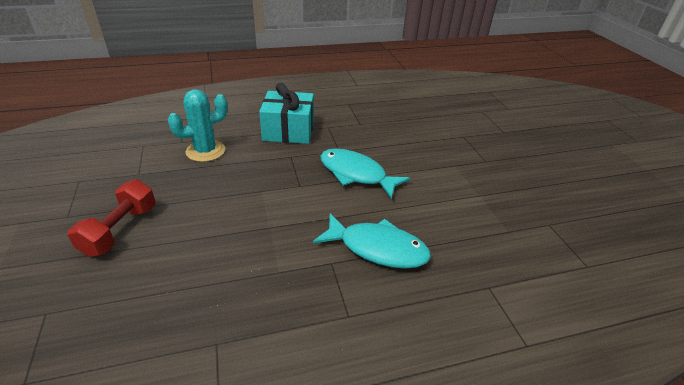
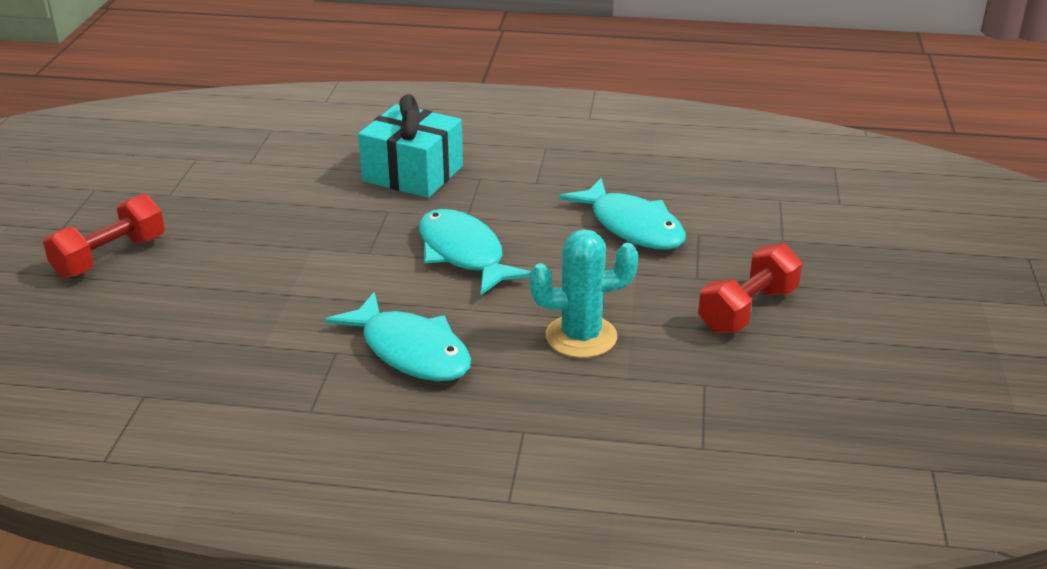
camera: 25 degrees right, 5 degrees down
turquoise cactus [168,90,228,162] -> turquoise cactus moved to [530,229,638,358]
none -> turquoise fish [559,178,686,250]
none -> red dumbbell [698,243,802,333]

